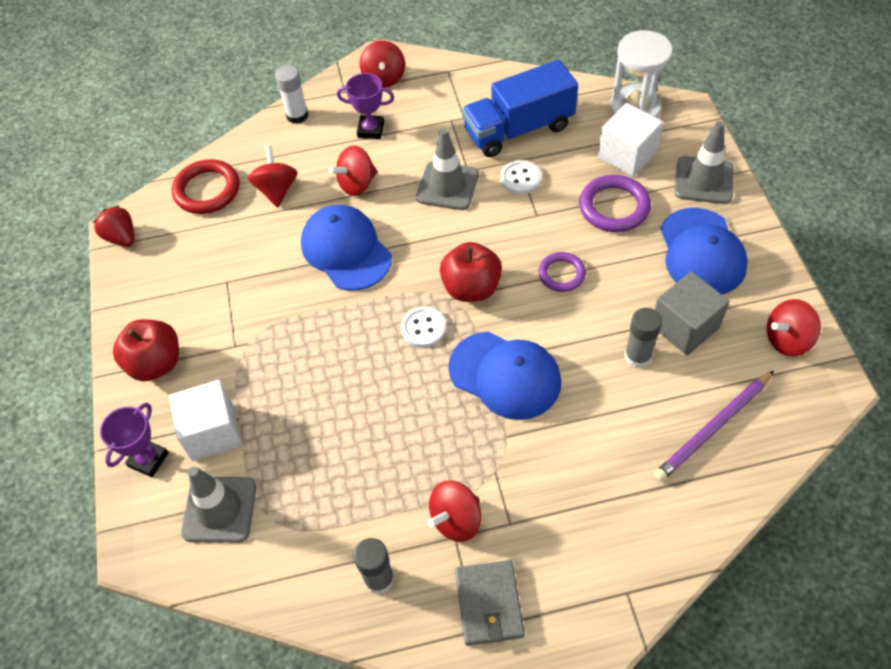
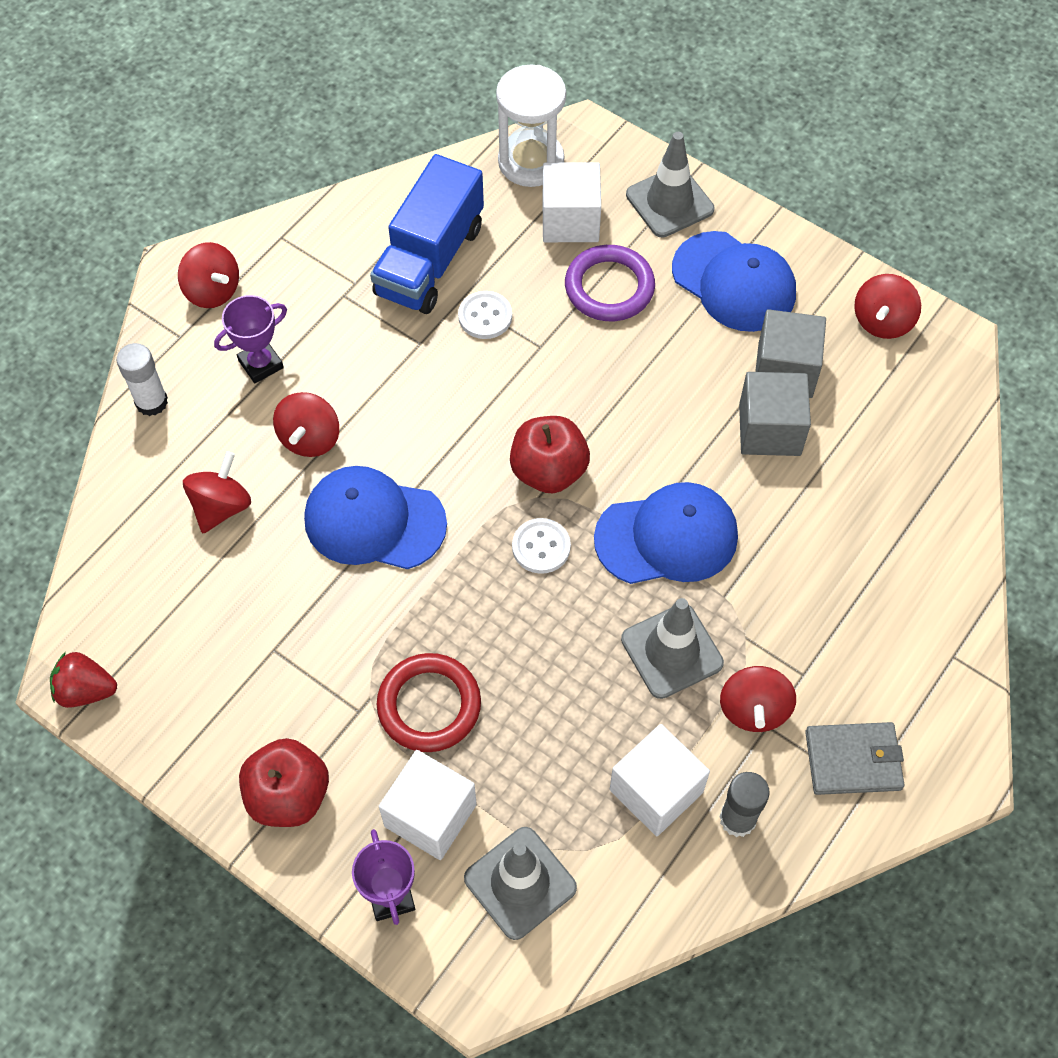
camera: 45 degrees left, 5 degrees up
red ring [172,159,240,214] -> red ring moved to [376,653,481,752]
red spinning top [248,146,298,207] -> red spinning top turned 75 degrees clockwise [183,451,251,533]
grey traffic cone [416,128,479,210] -> grey traffic cone moved to [621,598,724,699]
grey wallet [455,560,525,646] -> grey wallet turned 45 degrees counterclockwise [805,722,904,795]
purple ring [538,252,586,292] -> none
grey glue stick [624,308,662,368] -> grey cube [739,372,811,456]
purple pencil [653,371,774,482] -> none
none -> white cube [610,724,710,836]

